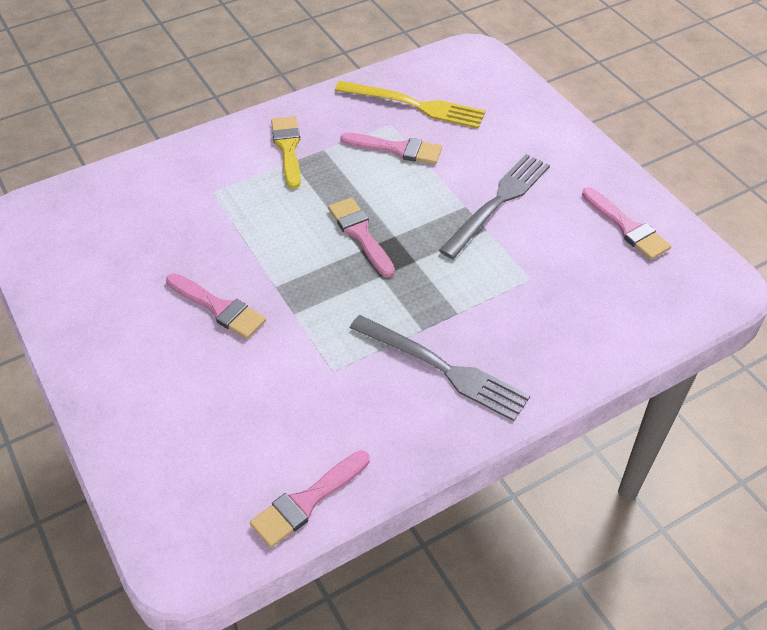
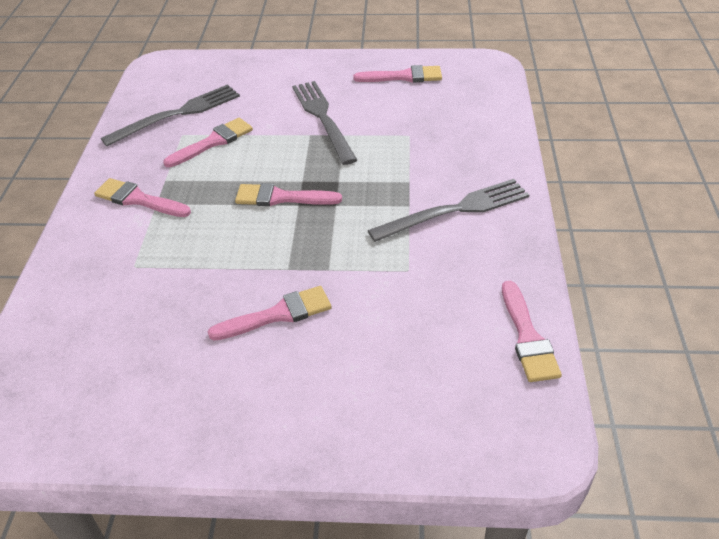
camera: 55 degrees left, 5 degrees down
yellow brush [271,116,301,189] -> pink brush [94,178,191,217]
yellow fork [335,81,486,129] -> grey fork [101,84,240,146]

